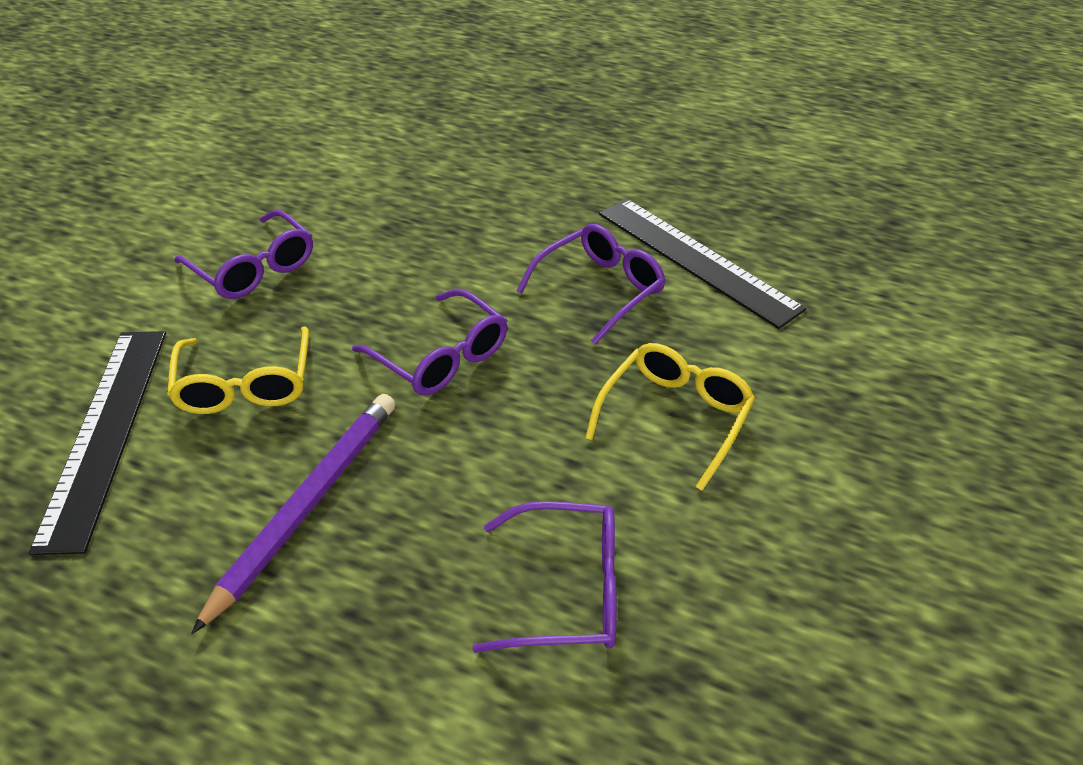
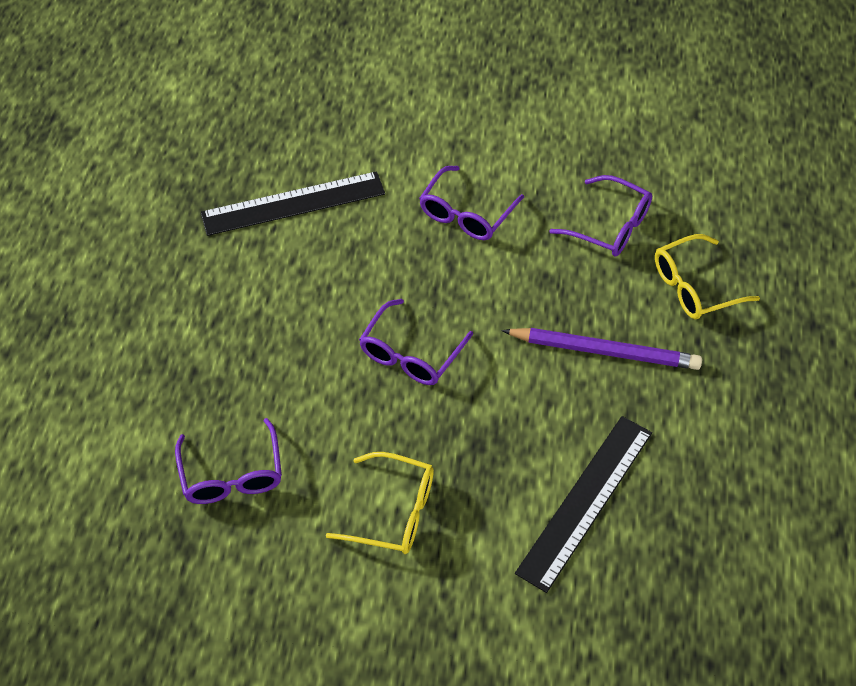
camera: 75 degrees right, 10 degrees up
yellow glasses [167,327,309,414] -> yellow glasses moved to [655,234,760,319]
purple pencil [191,394,395,634] -> purple pencil moved to [502,328,702,370]
purple glasses [517,224,666,345] -> purple glasses moved to [549,175,652,257]

